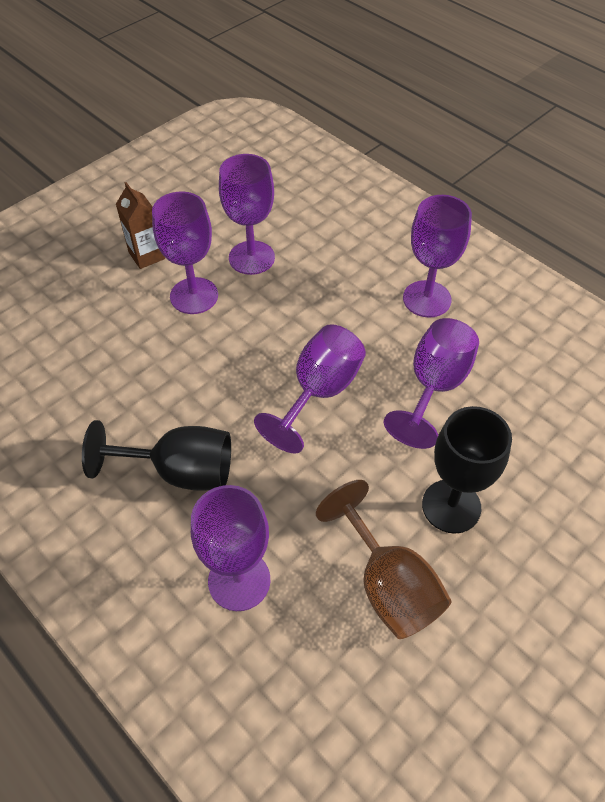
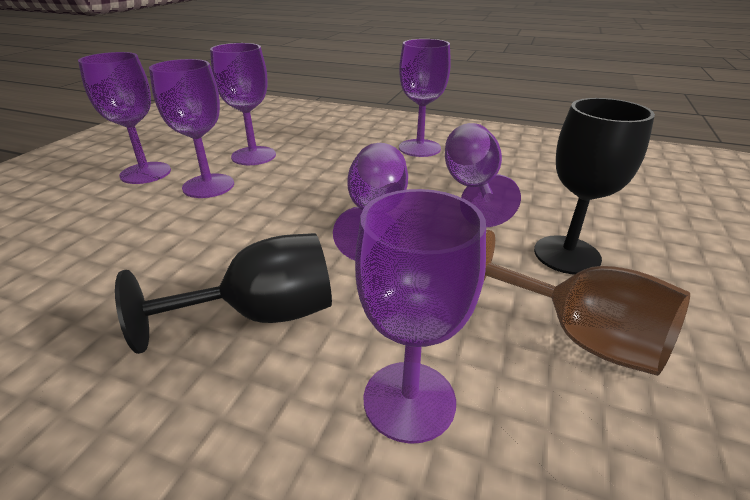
camera: 25 degrees left, 20 degrees down
brown carton [116,182,165,269] -> purple goblet [78,52,171,184]

